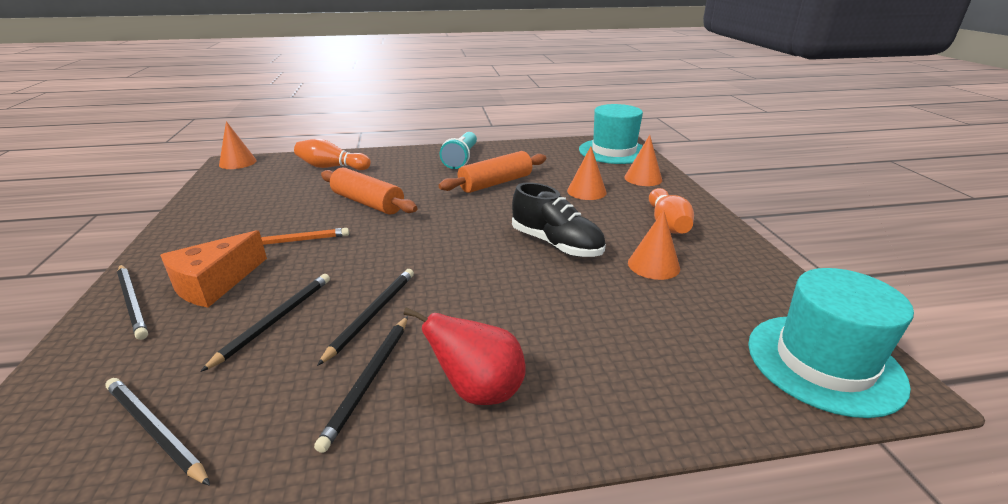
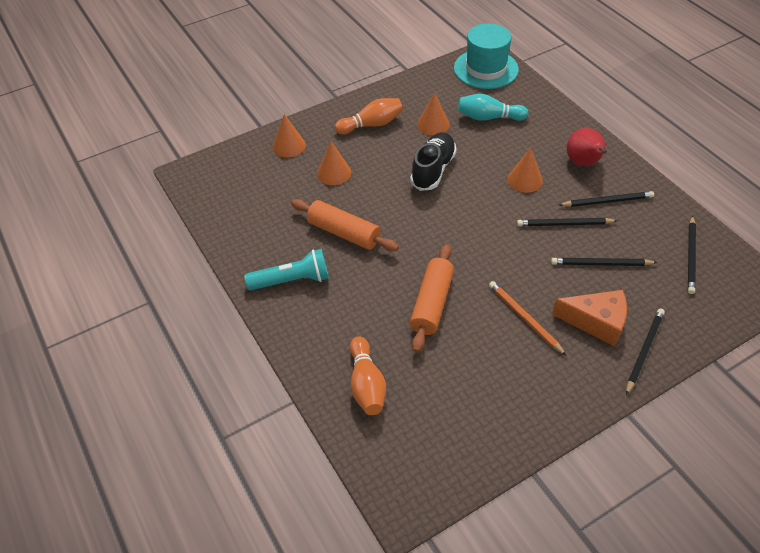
camera: 110 degrees left, 20 degrees up
orange cone [219,121,257,169] -> orange cone moved to [507,148,543,193]
turquoise hat [579,104,643,164] -> none
none -> turquoise bowling pin [458,94,528,121]

